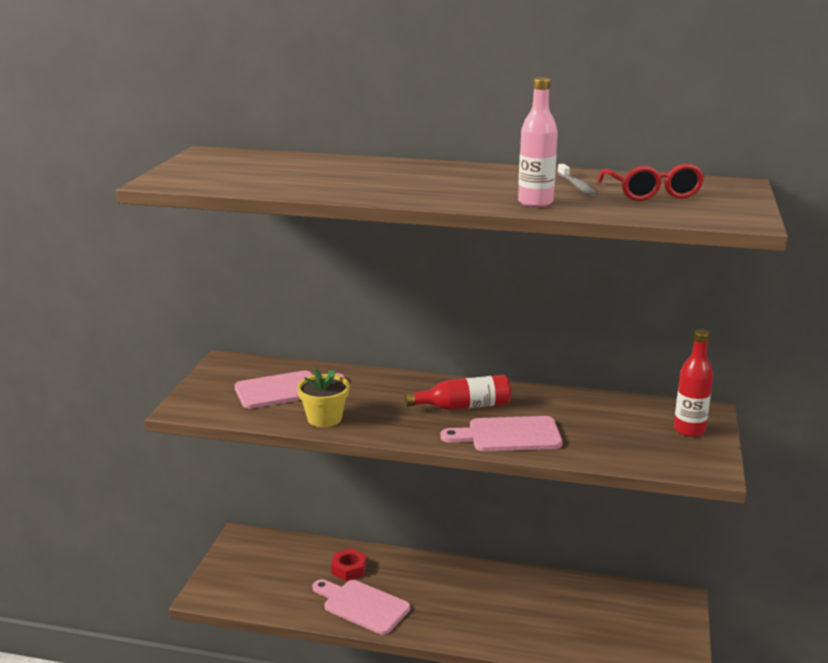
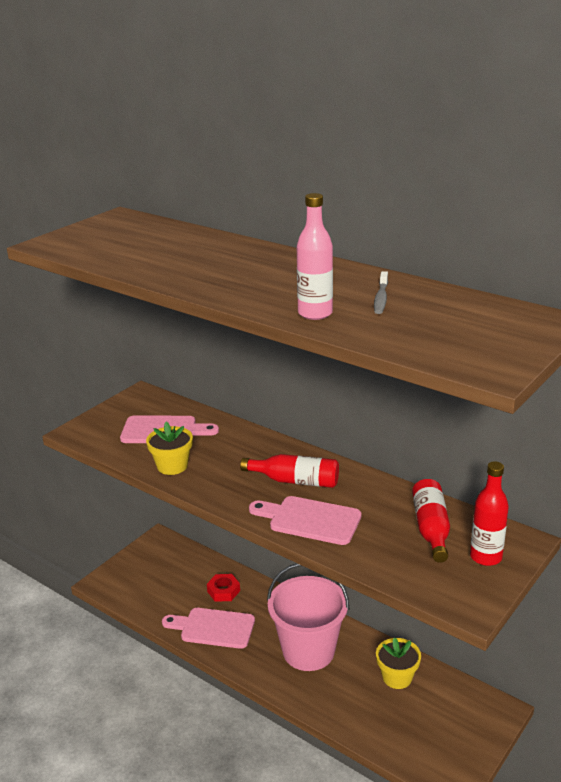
camera: 25 degrees right, 5 degrees up
pink cutting board [312,579,410,635] -> pink cutting board turned 45 degrees counterclockwise [162,608,255,649]
red glasses [598,164,705,201] -> none
none -> pink bucket [267,563,349,671]
none -> yellow flower pot [376,637,421,689]
none -> red bottle [412,479,450,563]

